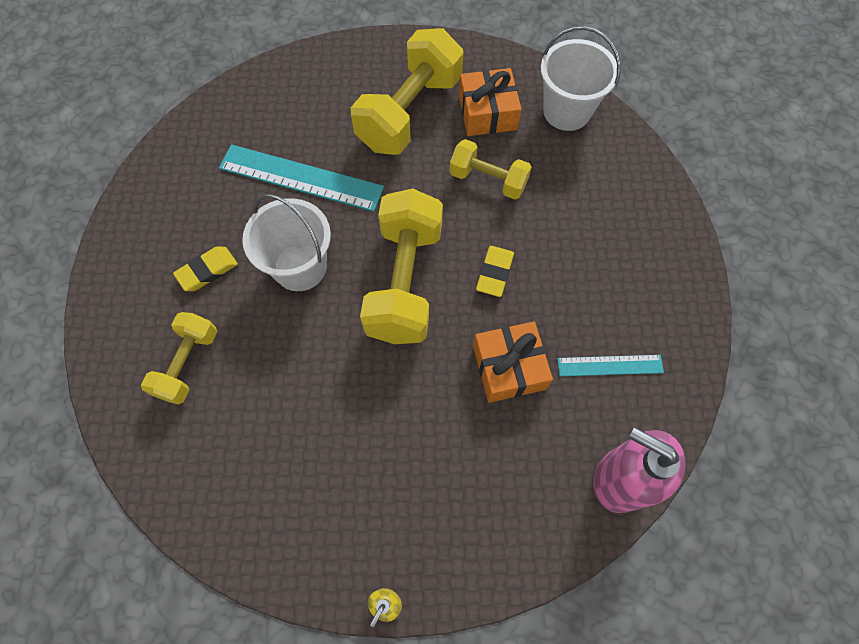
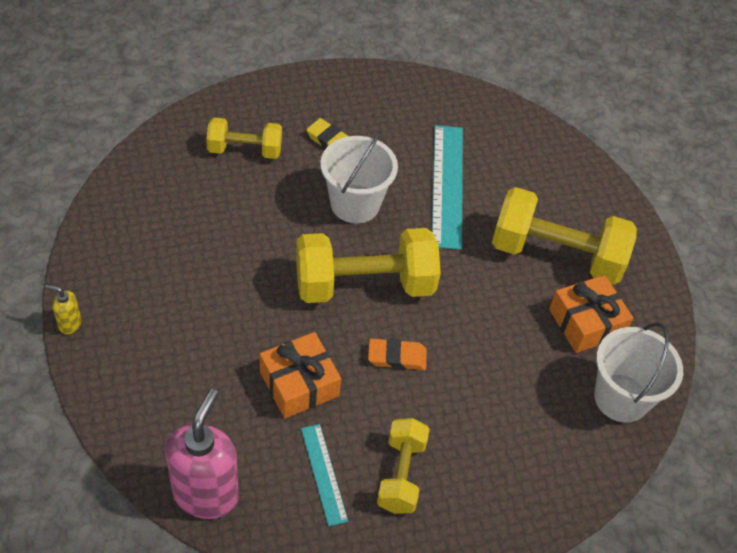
camera: 70 degrees right, 15 degrees down
yellow dumbbell [450,139,532,200] -> yellow dumbbell moved to [377,418,430,514]
yellow eraser [476,246,514,297] -> orange eraser [368,338,427,370]

